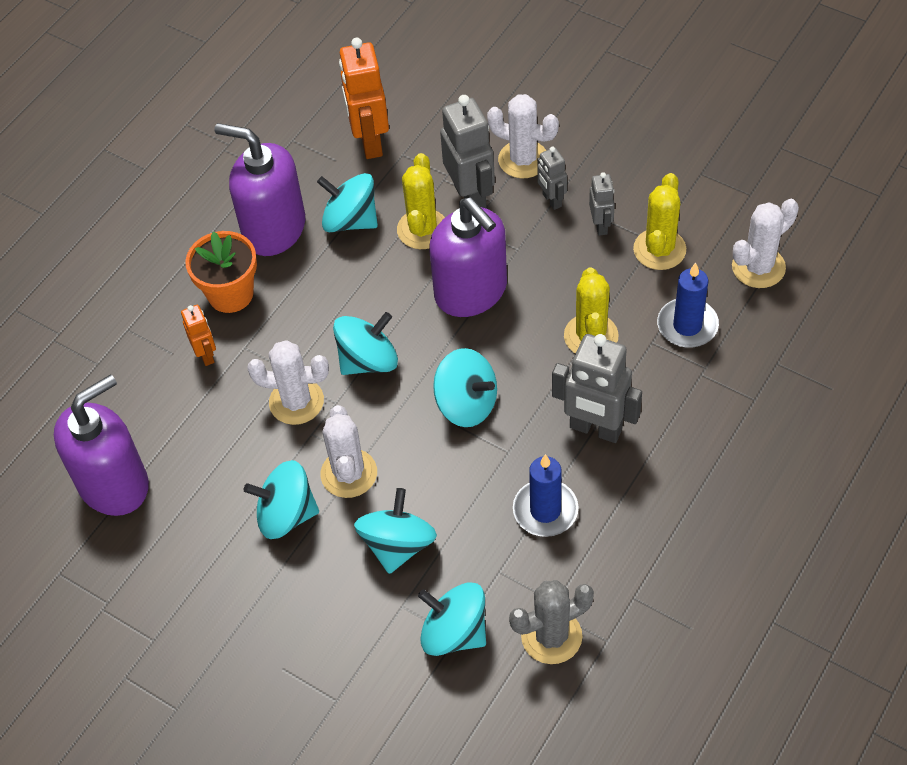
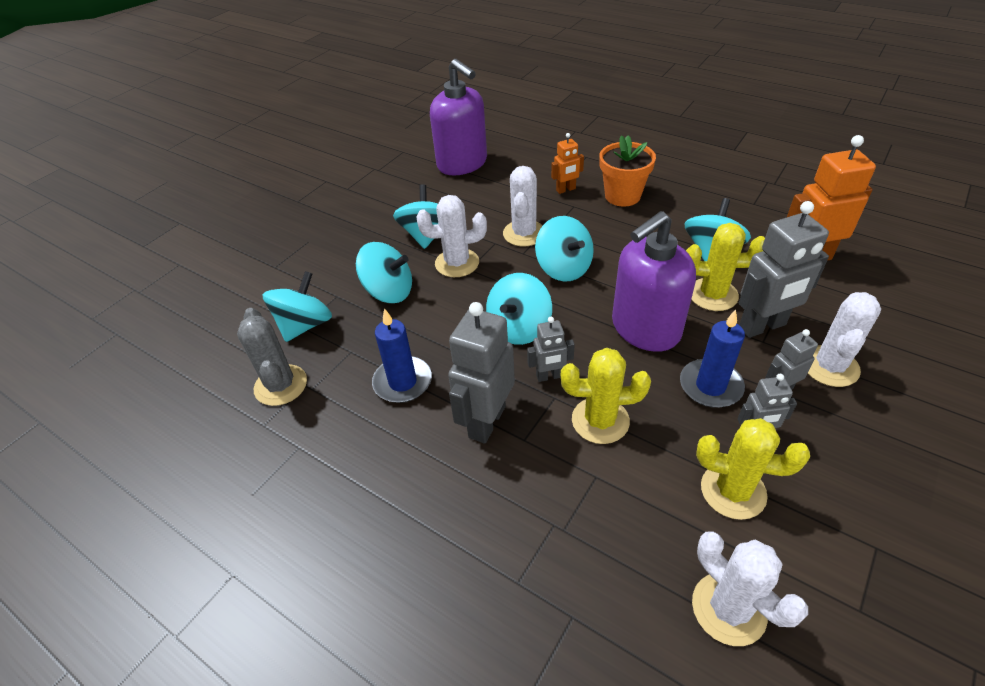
camera: 90 degrees right, 10 degrees down
purple soap dispenser [215,123,305,256] -> none
blue candle [657,263,719,348] -> blue candle moved to [680,310,745,408]
none -> grey robot [527,317,575,382]

